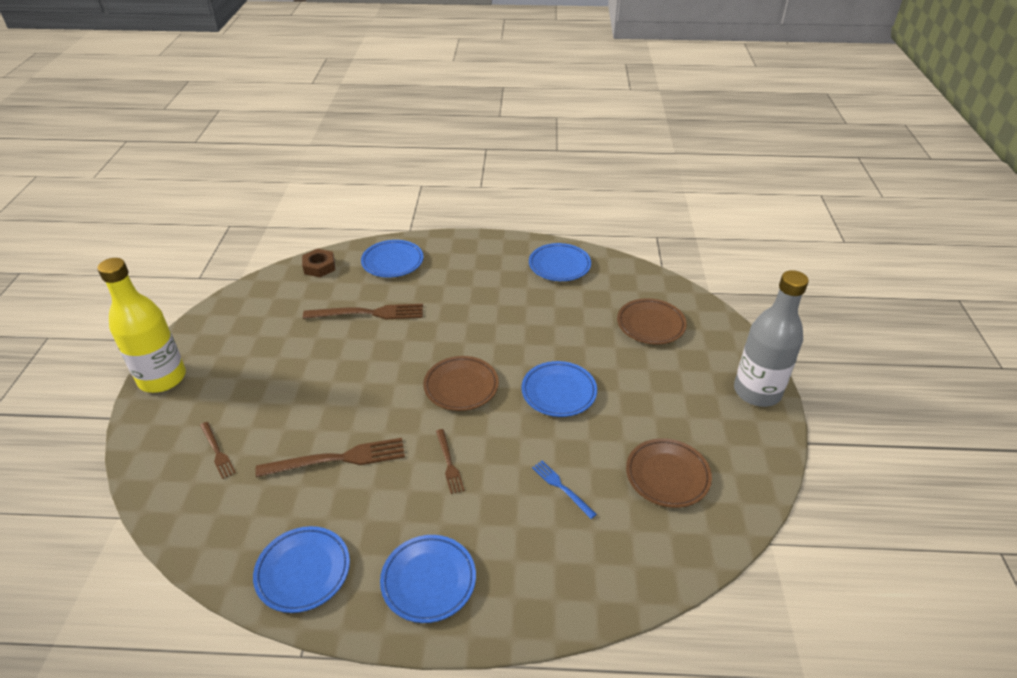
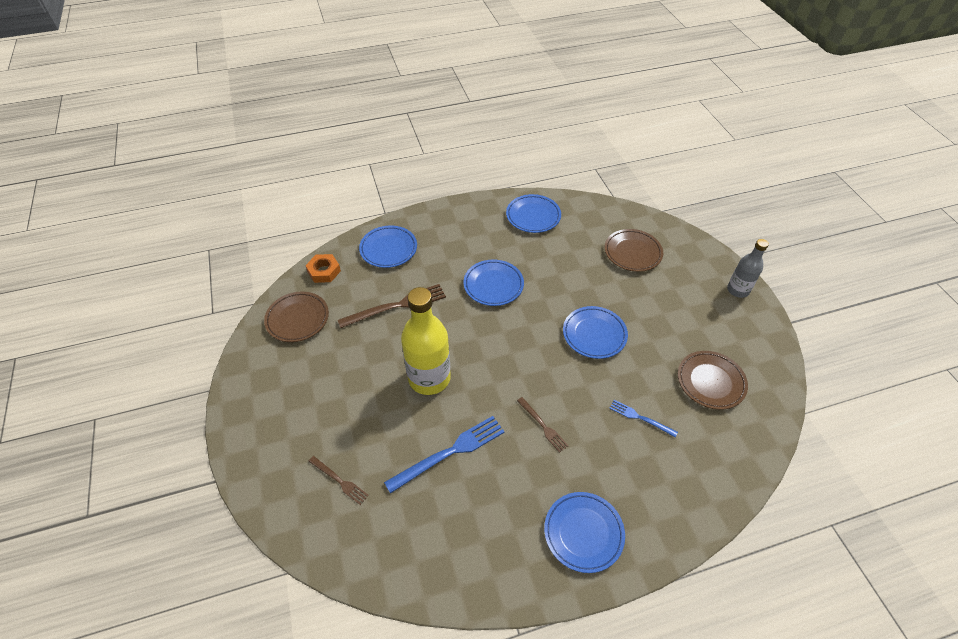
camera: 20 degrees left, 10 degrees up
yellow bottle [97,258,186,393] -> yellow bottle moved to [401,287,451,395]
blue plate [253,526,350,613] -> blue plate moved to [463,259,524,306]
brown fork [256,438,405,477] -> blue fork [384,416,505,494]
brown nut [302,249,335,277] -> orange nut [305,254,341,283]
brown plate [423,356,499,411] -> brown plate moved to [264,292,329,342]
grey bottle [734,270,809,407] -> grey bottle [727,239,769,298], size x0.58

